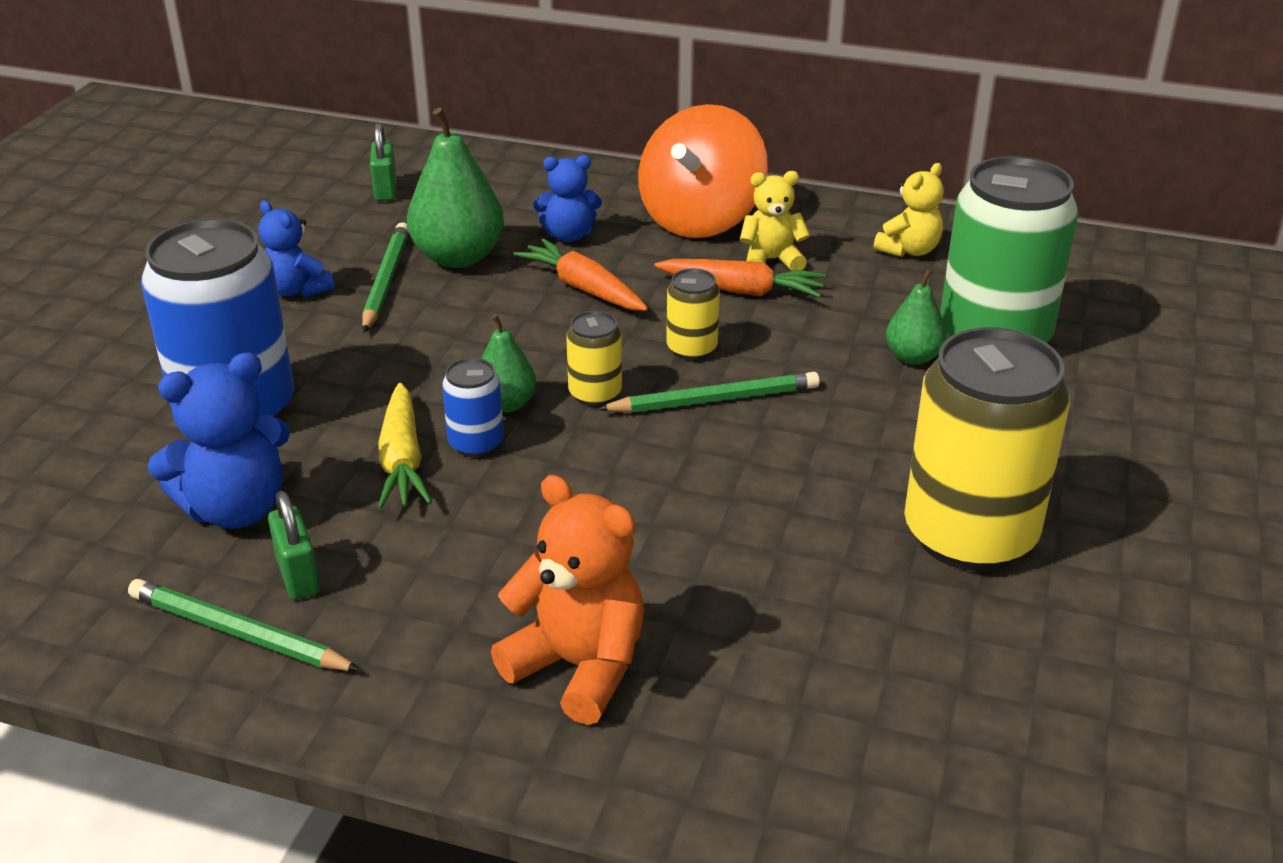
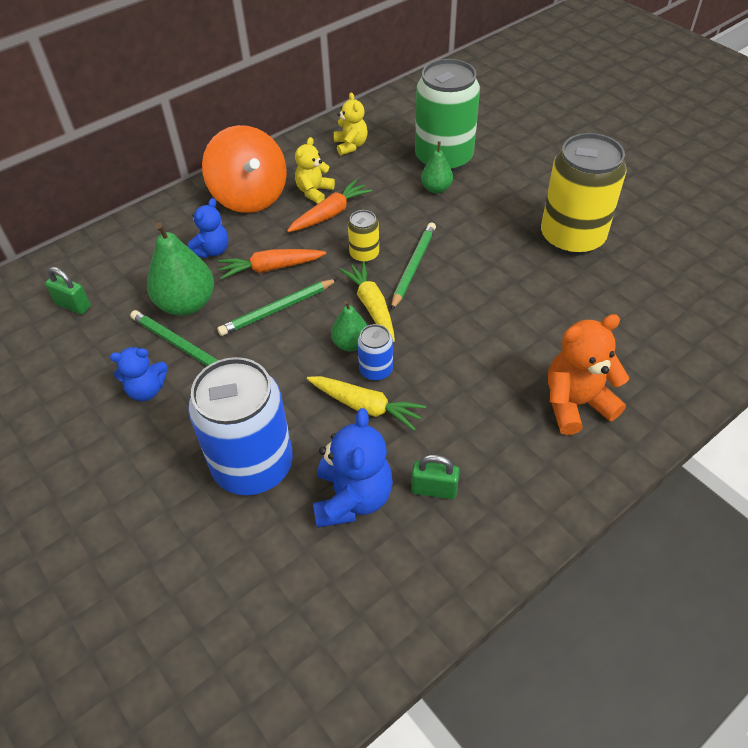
camera: 55 degrees left, 15 degrees up
green pencil [128,579,361,671] -> green pencil moved to [217,279,338,336]
yellow can [566,311,622,406] -> yellow carrot [339,261,395,342]

